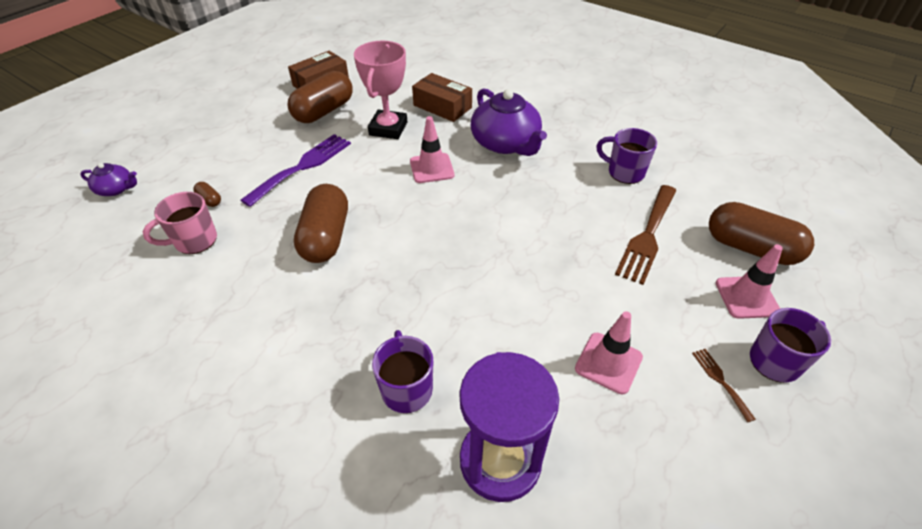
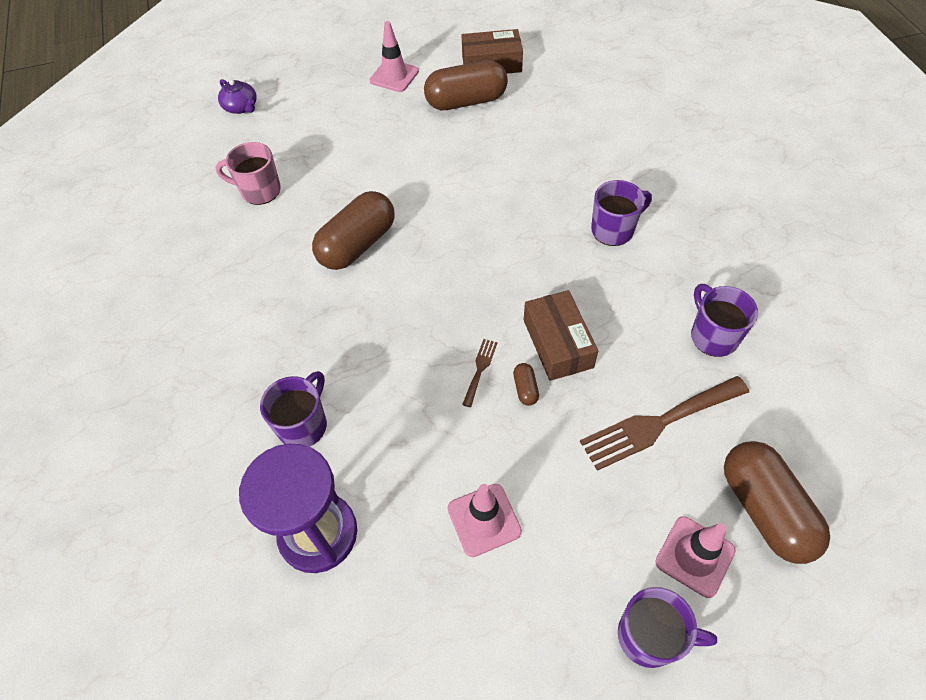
camera: 40 degrees right, 10 degrees up
brown capsule [193,182,221,207] -> brown capsule moved to [513,363,539,406]
purple fork [241,134,351,207] -> none
pink trophy [354,41,407,139] -> none
pink traffic cone [410,116,454,183] -> pink traffic cone moved to [369,21,419,92]
brown box [412,73,472,122] -> brown box moved to [524,290,598,381]
purple teapot [471,88,547,156] -> purple mug [591,180,652,246]
brown fork [692,349,756,423] -> brown fork moved to [462,339,497,407]

